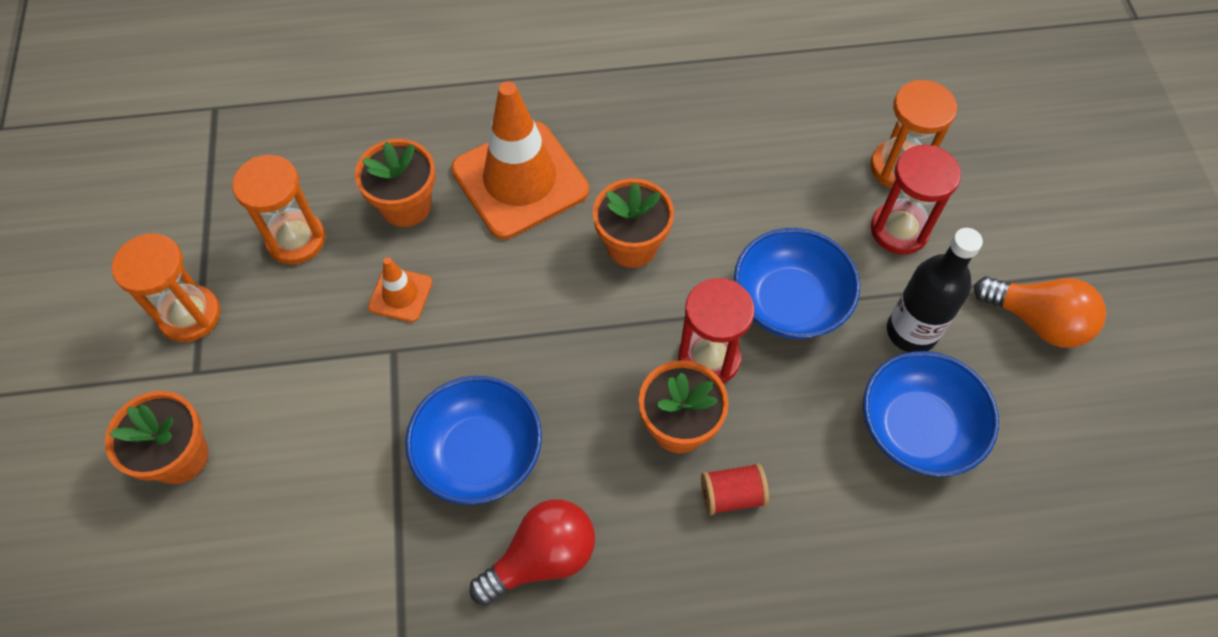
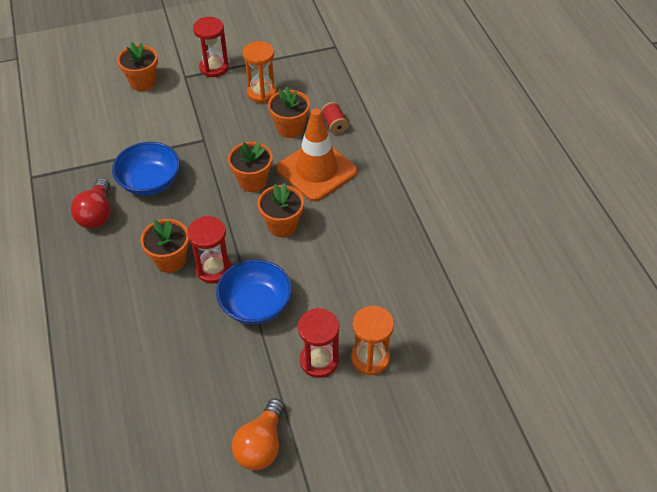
camera: 80 degrees right, 10 degrees down
orange hourglass [112,233,220,342] -> red hourglass [193,17,229,77]
orange traffic cone [368,257,432,322] -> none
red light bulb [470,499,595,606] -> red light bulb turned 45 degrees clockwise [71,178,111,229]
red spool [701,463,769,515] -> red spool moved to [321,102,348,134]
blue bowl [863,351,999,477] -> none
black bottle [887,228,983,352] -> none
none -> orange flower pot [228,142,273,192]

